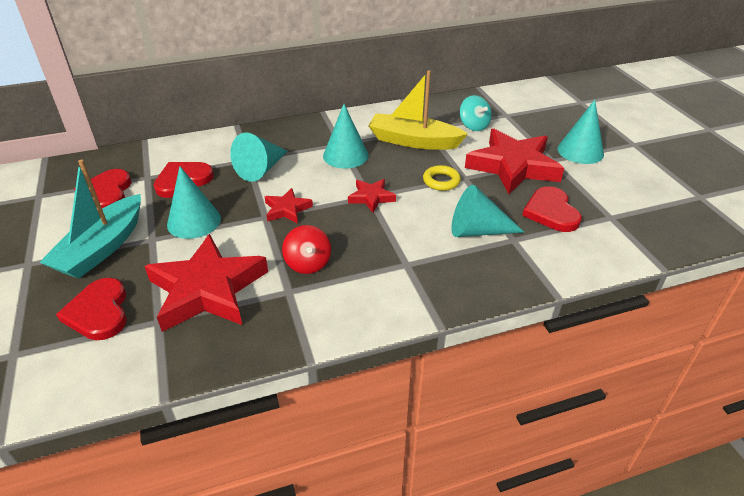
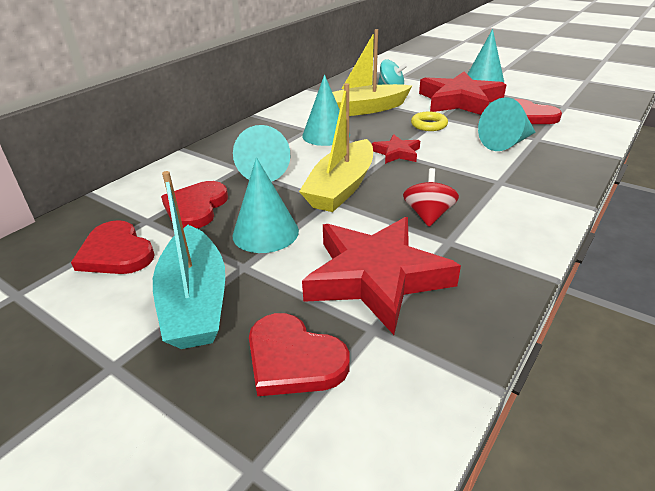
camera: 35 degrees left, 5 degrees down
red star [264,188,313,224] -> yellow boat [299,83,373,212]
red spinning top [282,225,331,274] -> red spinning top turned 120 degrees counterclockwise [403,168,459,227]

